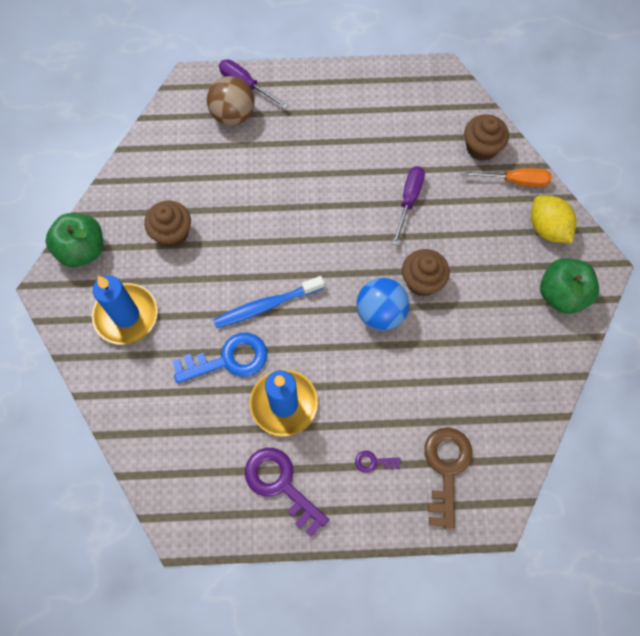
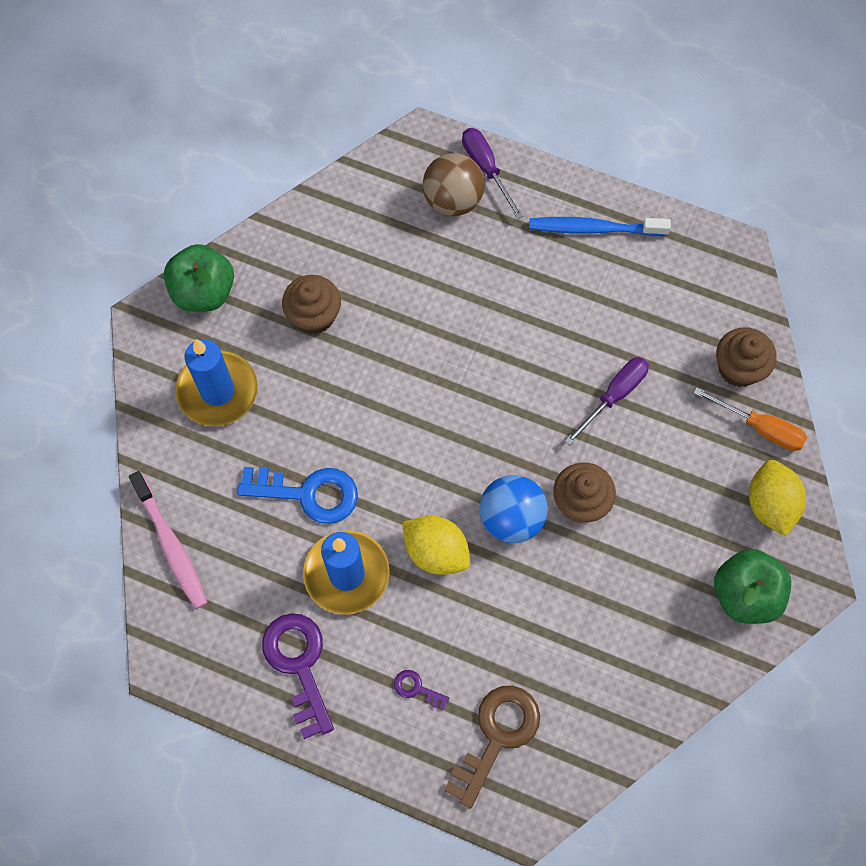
camera: 25 degrees right, 0 degrees up
blue toothbrush [213,276,324,328] -> blue toothbrush moved to [529,217,671,236]
none -> pink toothbrush [129,471,208,609]
none -> yellow lemon [402,516,470,575]

